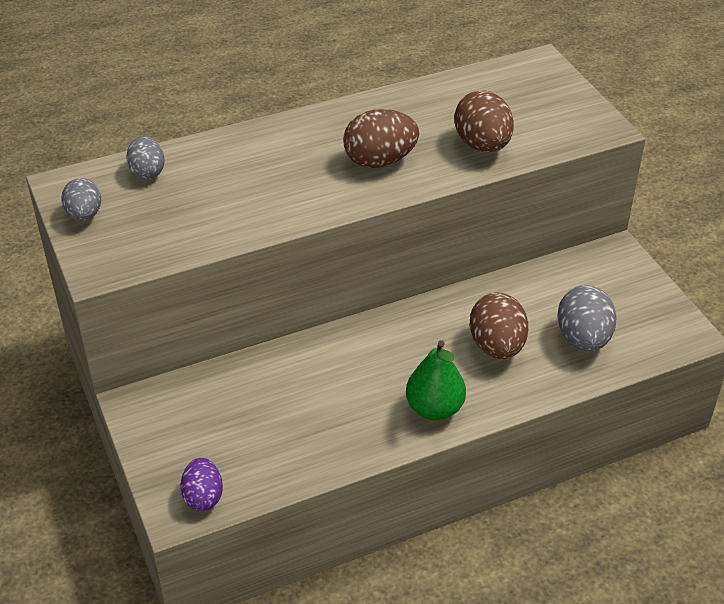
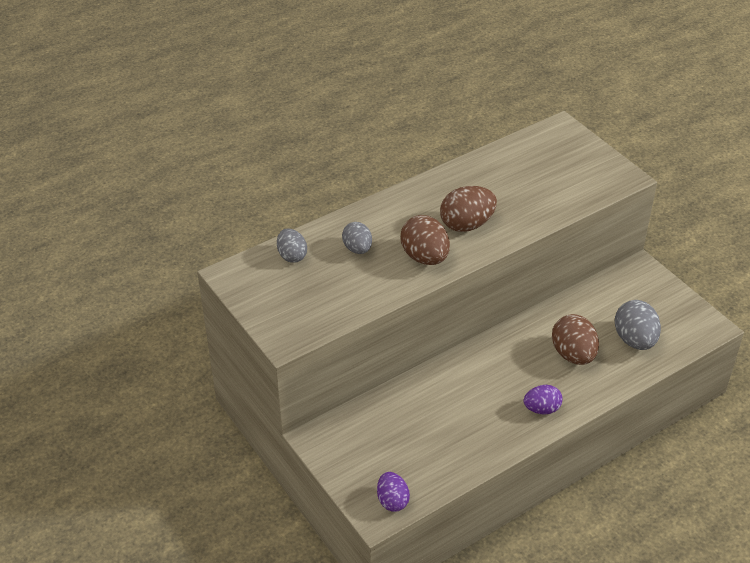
camera: 10 degrees left, 0 degrees up
grey egg [61,178,101,221] -> grey egg moved to [342,222,372,254]
green pear [406,340,466,420] -> purple egg [524,385,563,415]
brown egg [454,91,514,152] -> brown egg moved to [401,215,450,265]

